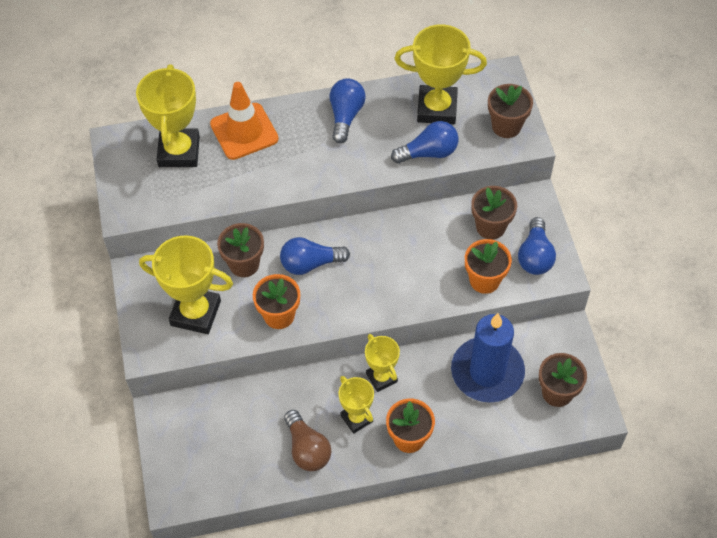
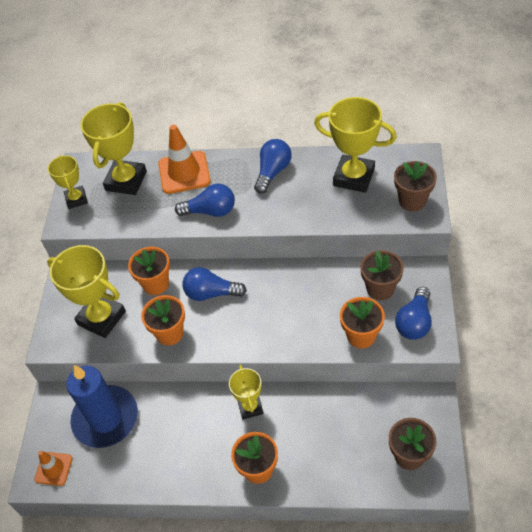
camera: 20 degrees right, 5 degrees down
brown flower pot [217,223,264,277] -> orange flower pot [128,247,170,295]
brown light bulb [284,410,331,471] -> none
yellow trophy [339,376,374,434] -> yellow trophy moved to [48,155,88,209]
blue light bulb [391,121,459,163] -> blue light bulb moved to [175,183,235,217]
blue candle [451,313,525,403] -> blue candle moved to [66,365,138,448]
none -> orange traffic cone [34,451,73,486]

